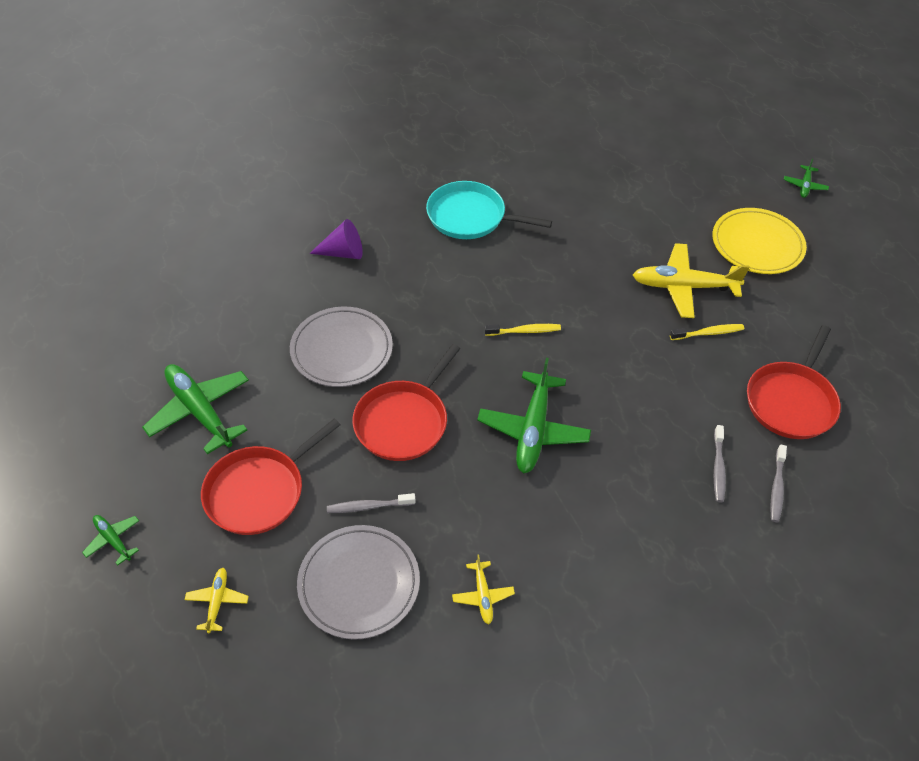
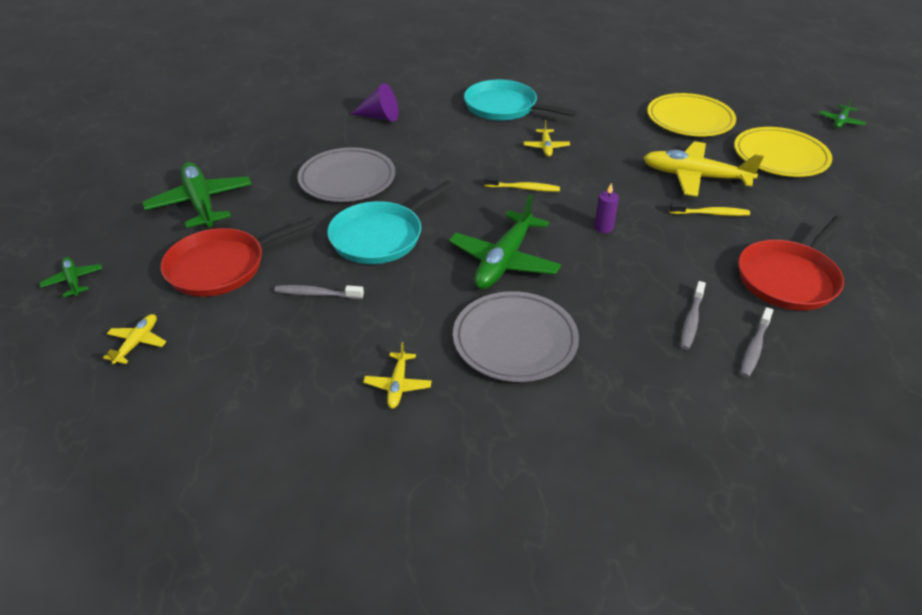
camera: 15 degrees right, 10 degrees down
grey plate [297,525,420,640] -> grey plate moved to [453,291,579,382]
red pan [353,344,461,461] -> turquoise pan [327,181,454,264]
none -> yellow plane [524,120,570,157]
none -> purple candle [594,183,619,233]
none -> yellow plate [647,93,736,136]

